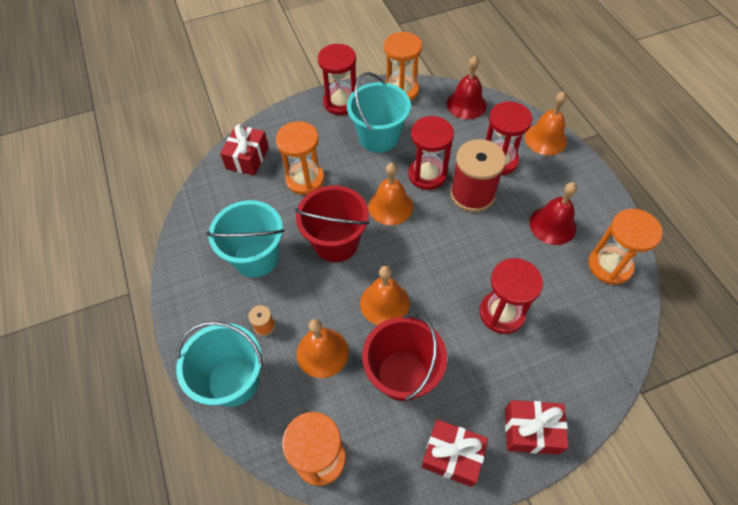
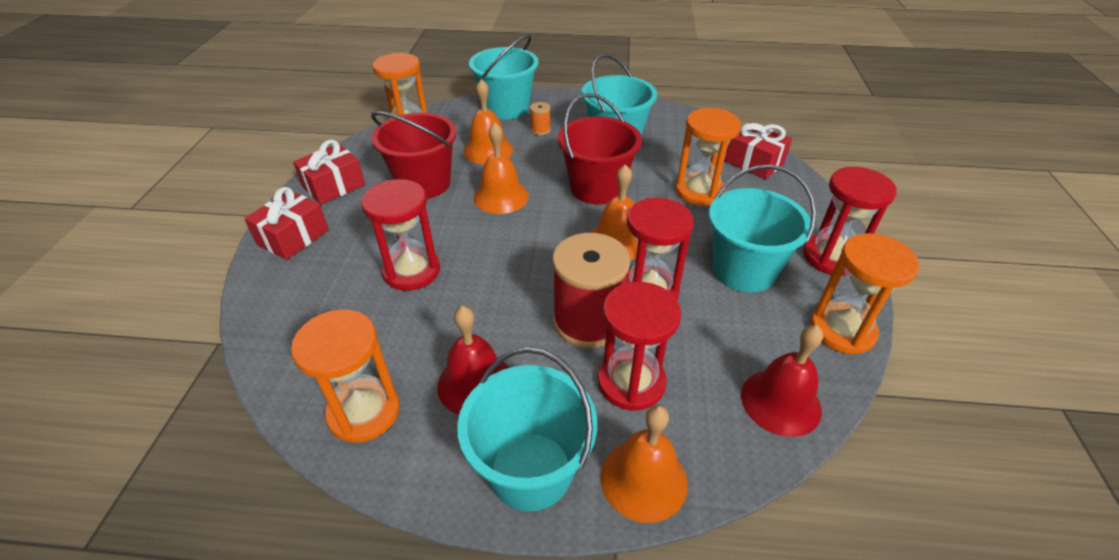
camera: 115 degrees right, 15 degrees down
none -> turquoise bucket [457,347,597,511]

